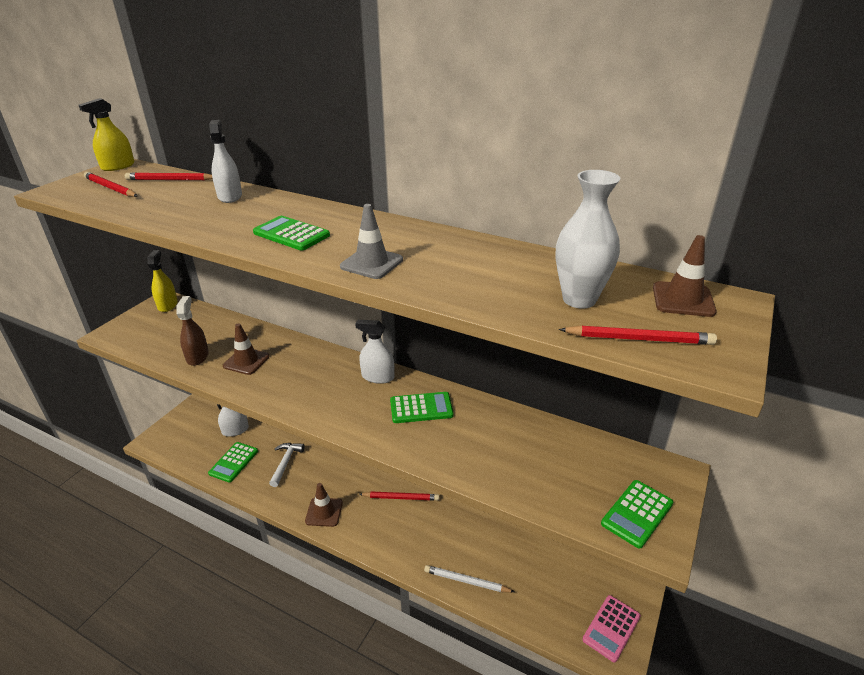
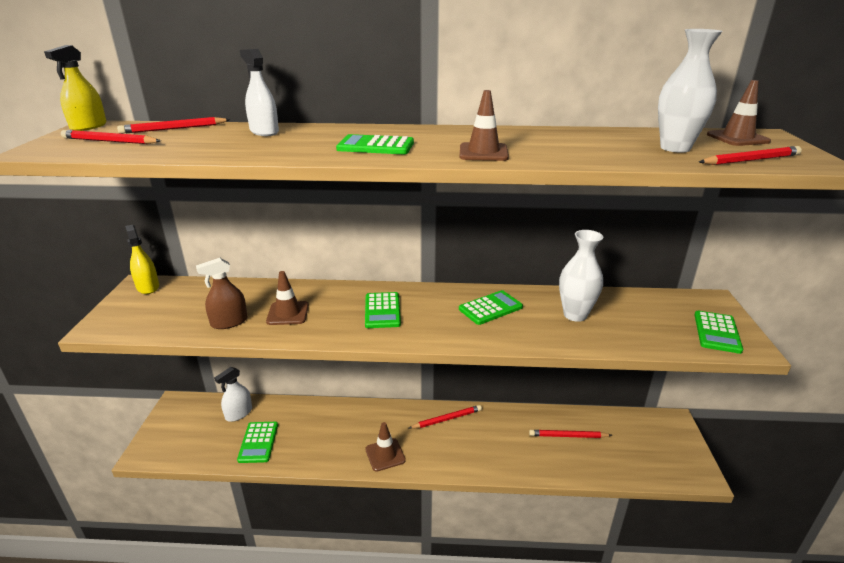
camera: 25 degrees left, 5 degrees down
brown spray bottle [177,296,209,366] -> brown spray bottle turned 90 degrees counterclockwise [196,258,248,329]
white hammer [269,443,305,487] -> none
grey traffic cone [340,204,403,279] -> brown traffic cone [459,90,509,161]
white spray bottle [355,320,395,384] -> none
white pencil [424,565,515,592] -> none
pink calculator [582,595,641,662] -> none
none -> green calculator [365,292,401,328]
none -> red pencil [529,430,612,438]
none -> white vase [559,230,603,322]

